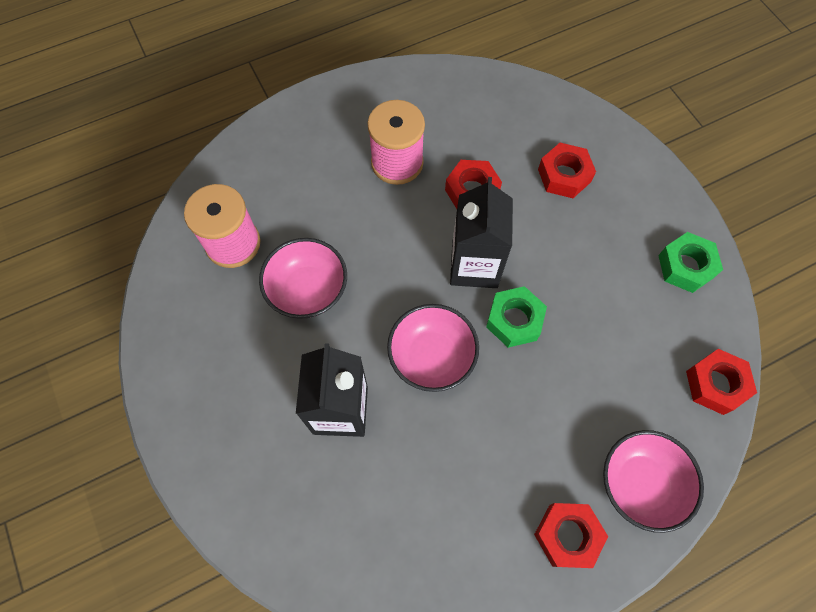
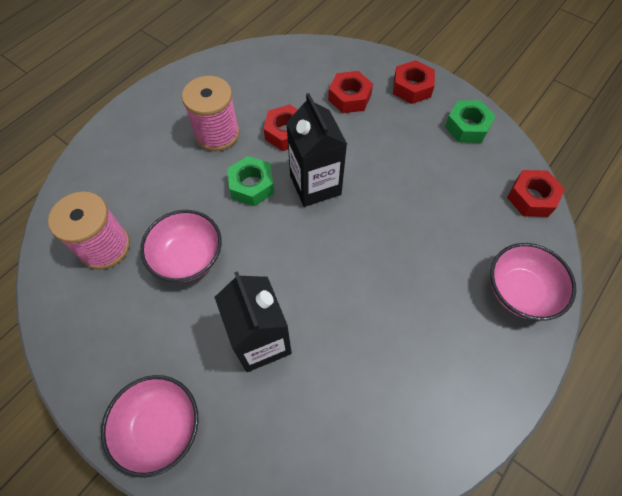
camera: 25 degrees left, 5 degrees down
pink bowl [387,304,479,392] -> pink bowl moved to [101,375,199,478]
green nut [486,286,547,348] -> green nut moved to [227,156,274,206]
red nut [534,503,608,568] -> red nut moved to [393,60,435,104]

